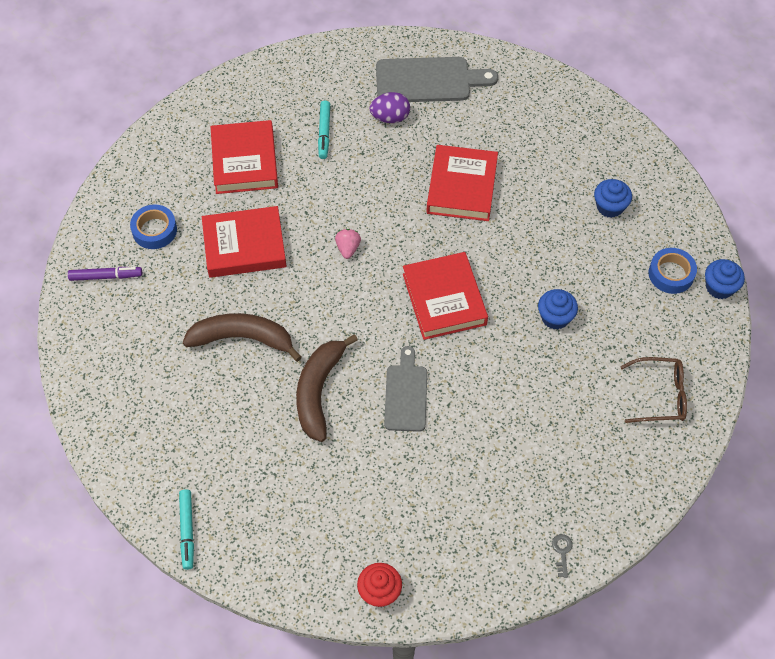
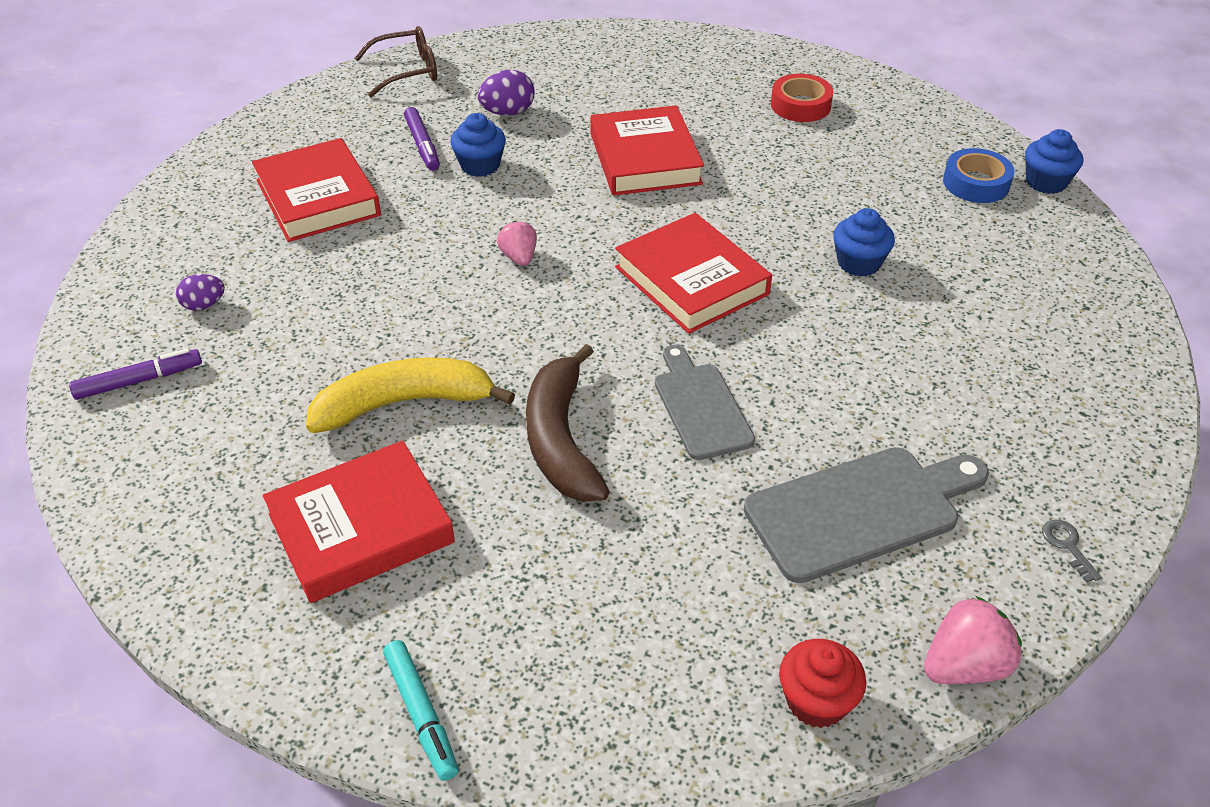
camera: 20 degrees left, 15 degrees down
blue tape [130,204,177,249] -> purple egg [176,274,225,310]
brown banana [183,313,302,362] -> yellow banana [306,357,515,433]
red book [202,206,287,278] -> red book moved to [263,441,455,603]
turquoise marker [318,100,330,159] -> purple marker [404,107,440,171]
grey cutting board [376,57,498,102] -> grey cutting board moved to [744,447,989,583]
blue cupcake [594,179,632,218] -> blue cupcake moved to [450,113,506,177]
brown glasses [620,357,687,423] -> brown glasses moved to [355,26,437,97]
none -> red tape [771,74,834,122]
none -> pink strawberry [924,596,1022,684]

